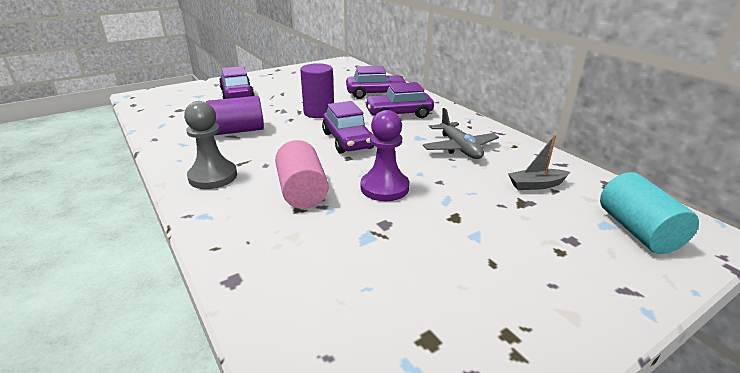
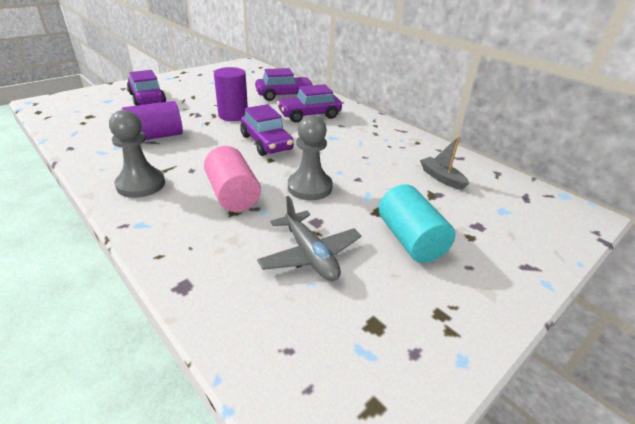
camera: 10 degrees left, 5 degrees up
purple pawn [361,110,409,201] -> grey pawn [288,115,333,200]
grey plane [423,108,499,159] -> grey plane moved to [257,196,362,281]
grey boat [508,135,570,190] -> grey boat turned 75 degrees clockwise [420,136,469,190]
turquoise cylinder [600,172,699,254] -> turquoise cylinder moved to [378,184,456,263]

